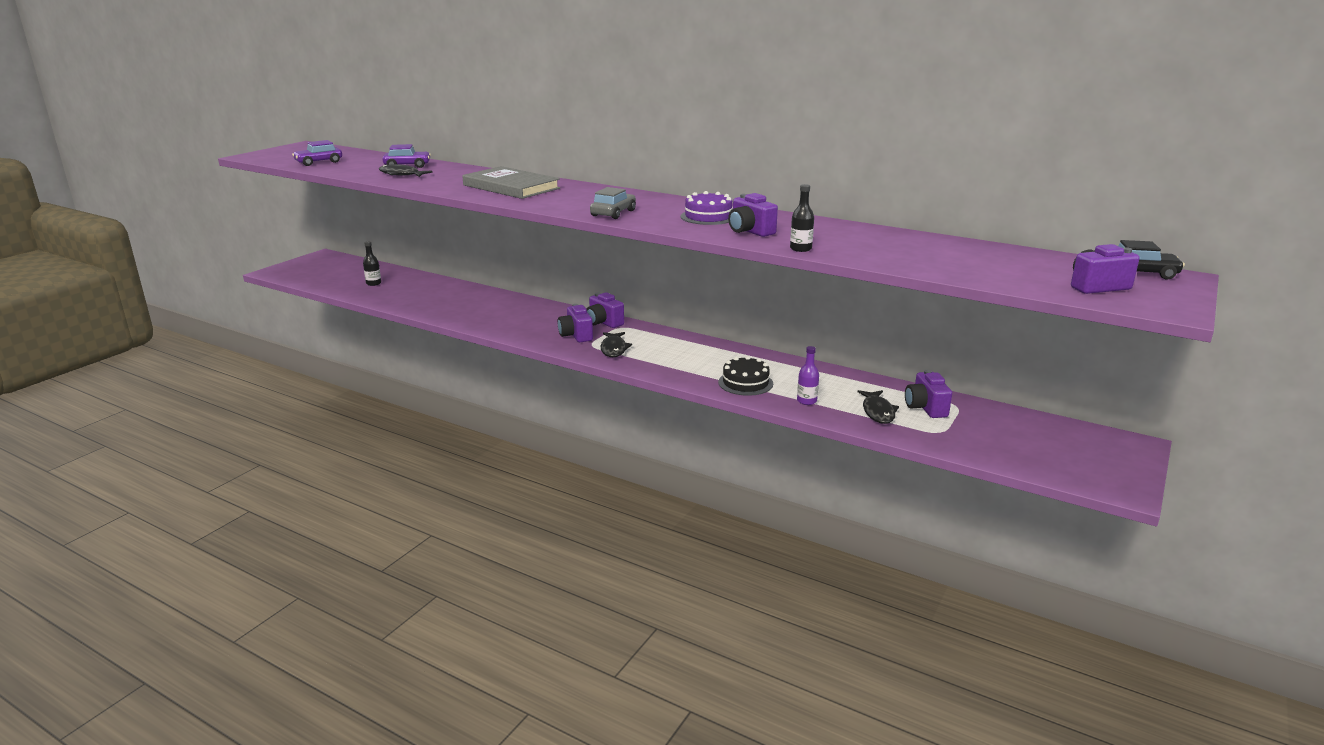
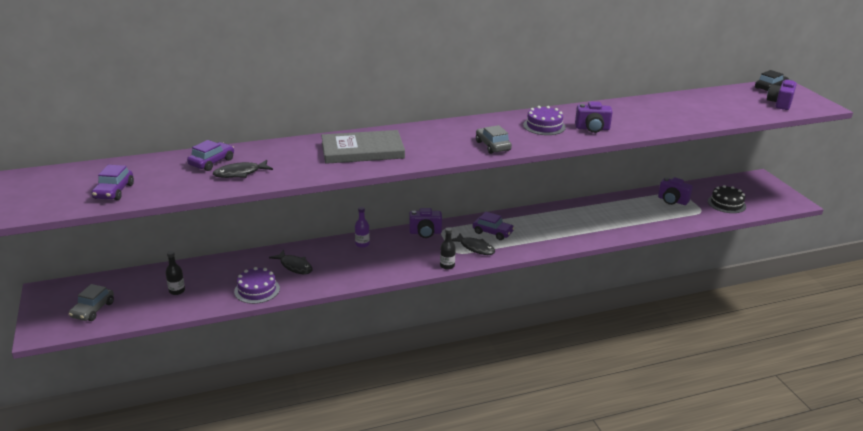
camera: 50 degrees left, 5 degrees up
purple camera [558,304,593,342] -> none
black cake [718,356,773,396] -> black cake moved to [708,185,746,213]
black bottle [790,184,814,252] -> black bottle moved to [440,227,456,270]
purple bottle [797,346,819,405] -> purple bottle moved to [355,207,370,248]
black fish [857,390,899,424] -> black fish moved to [269,250,313,274]
none -> grey car [69,284,114,321]
none -> purple cake [234,267,280,304]
none -> purple car [473,212,514,240]

